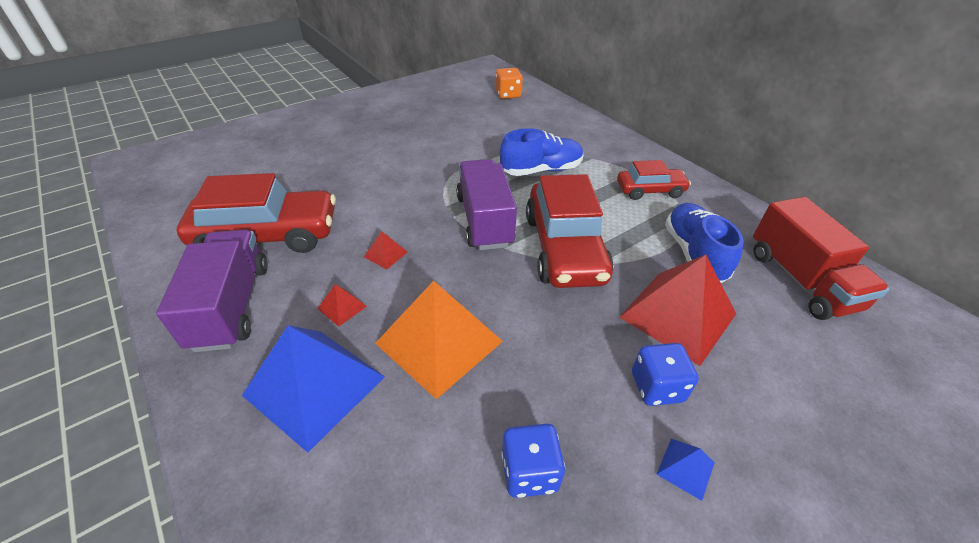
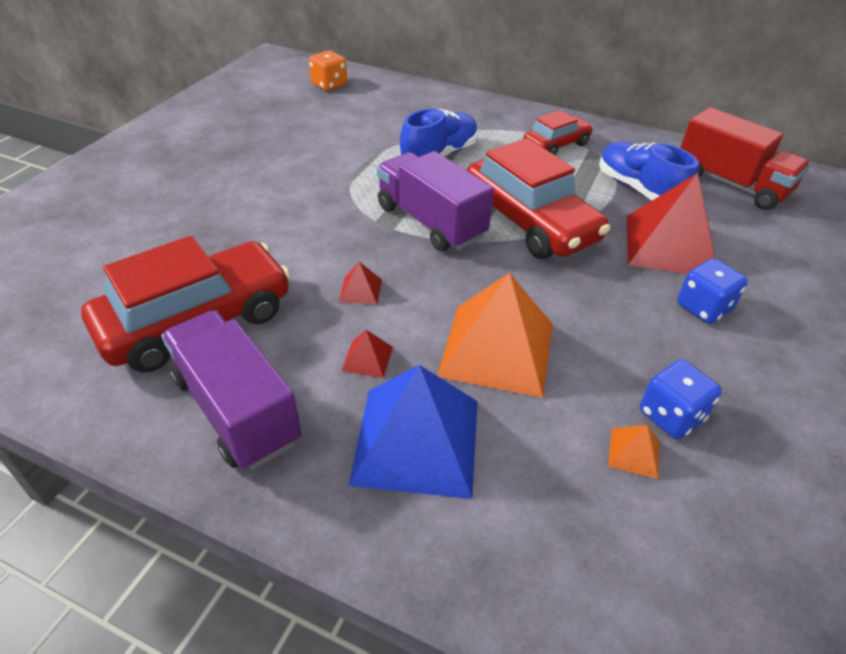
camera: 30 degrees left, 0 degrees up
blue pyramid [656,439,715,501] -> none
none -> orange pyramid [608,425,659,479]

